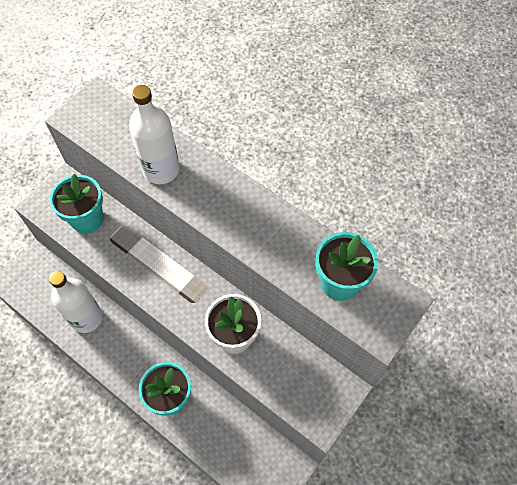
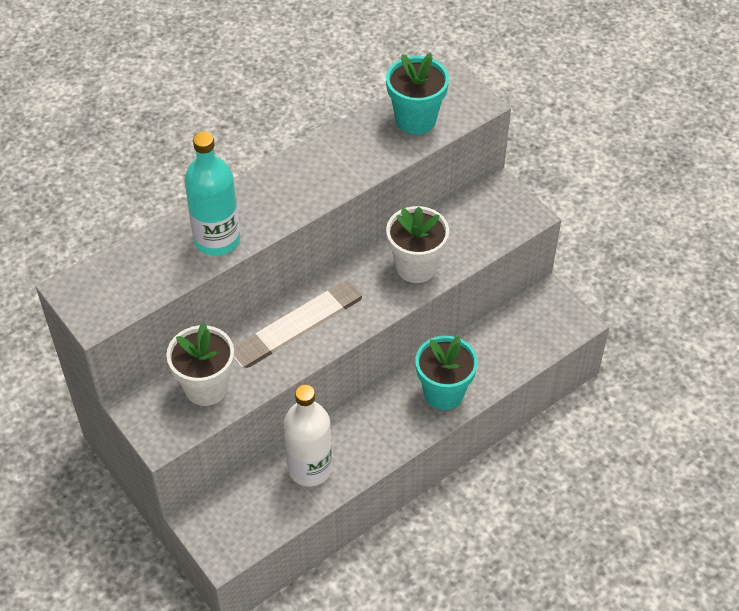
camera: 75 degrees left, 10 degrees down
turquoise flower pot [50,174,103,234] -> white flower pot [166,323,234,406]
white bottle [129,85,180,184] -> turquoise bottle [184,132,240,256]

